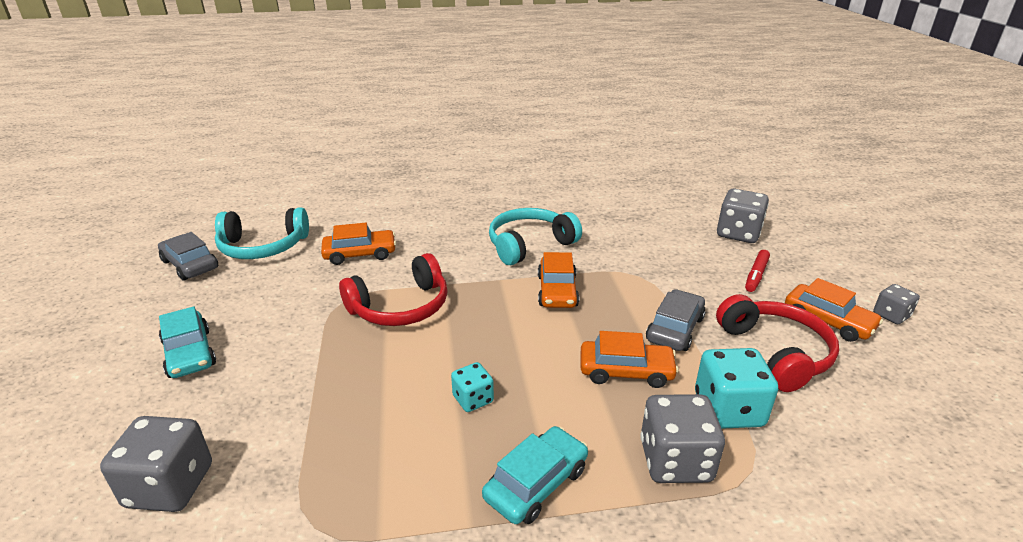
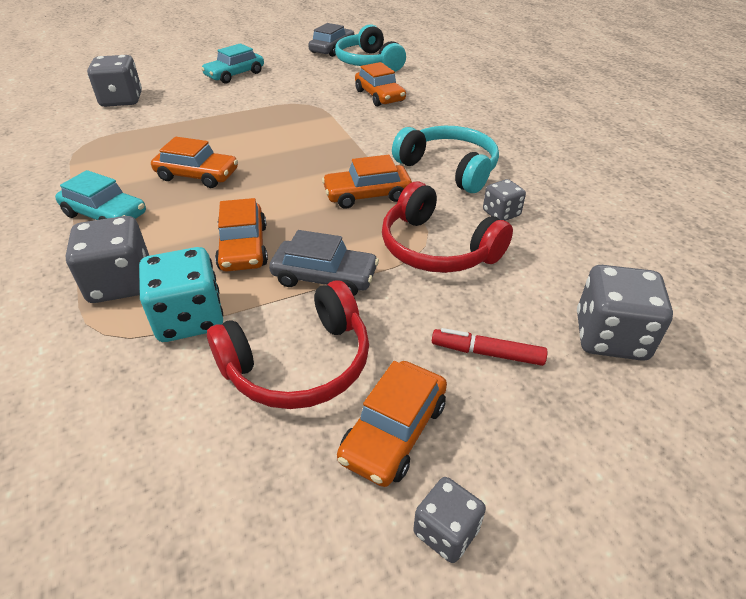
camera: 75 degrees right, 10 degrees up
red headphones [339,253,447,326] -> red headphones moved to [382,181,513,273]
turquoise dice [451,362,494,412] -> orange car [151,137,238,188]
none -> grey dice [483,179,526,221]

